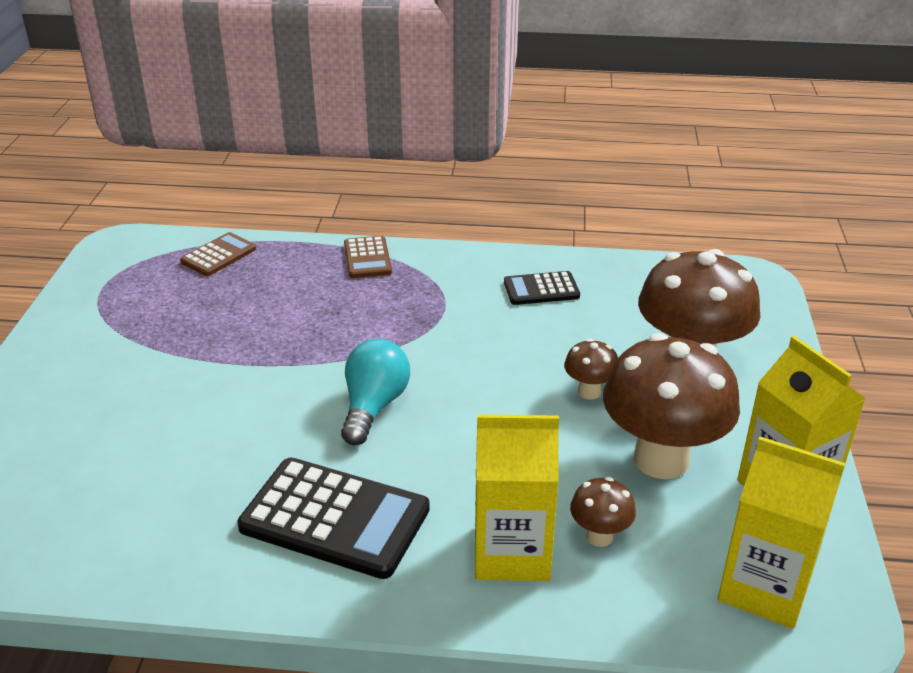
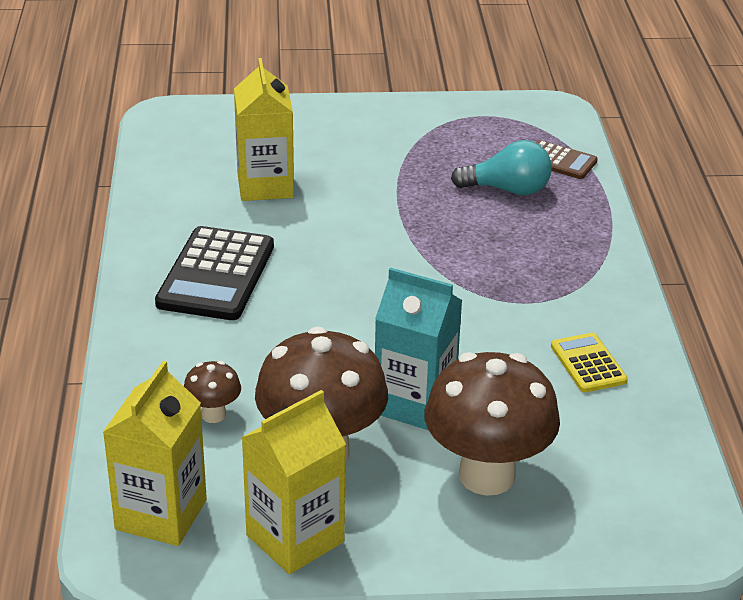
camera: 80 degrees right, 0 degrees up
turquoise light bulb [341,339,410,445] -> turquoise light bulb moved to [451,140,552,195]
brown calculator [344,236,392,278] -> none
yellow carton [475,414,559,581] -> yellow carton moved to [234,58,294,201]
black calculator [504,271,580,305] -> yellow calculator [551,333,628,393]
brown mushroom [564,339,618,400] -> turquoise carton [375,267,463,430]

